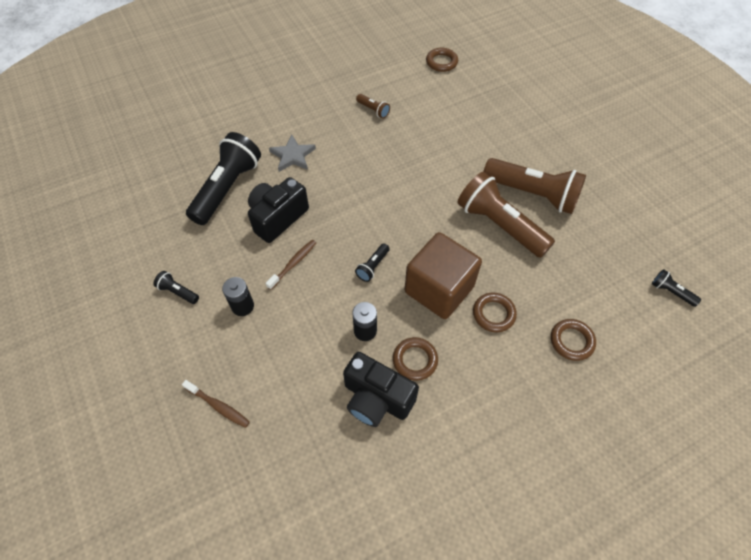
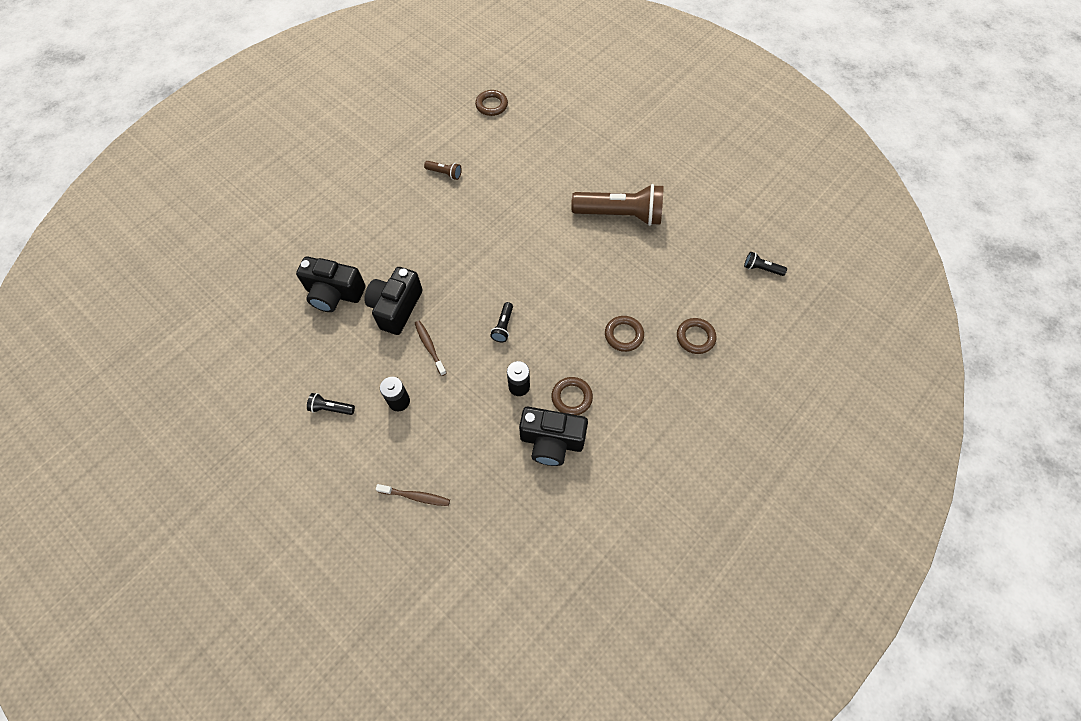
camera: 20 degrees left, 5 degrees up
black flashlight [186,132,261,225] -> black camera [296,257,366,312]
brown toothbrush [266,240,316,290] -> brown toothbrush turned 45 degrees counterclockwise [415,321,447,376]
grey star [269,135,316,172] -> none
brown cube [405,232,482,319] -> none
brown flashlight [457,172,555,258] -> none

